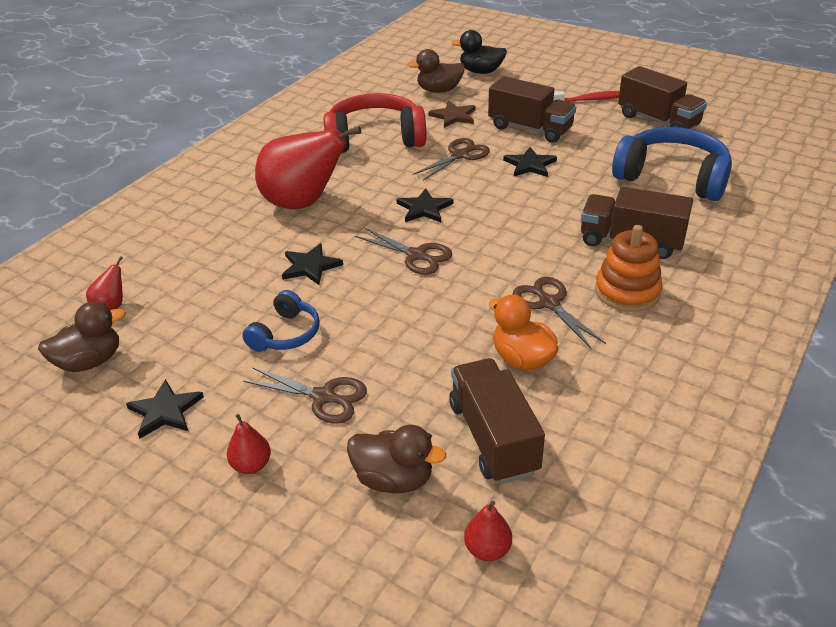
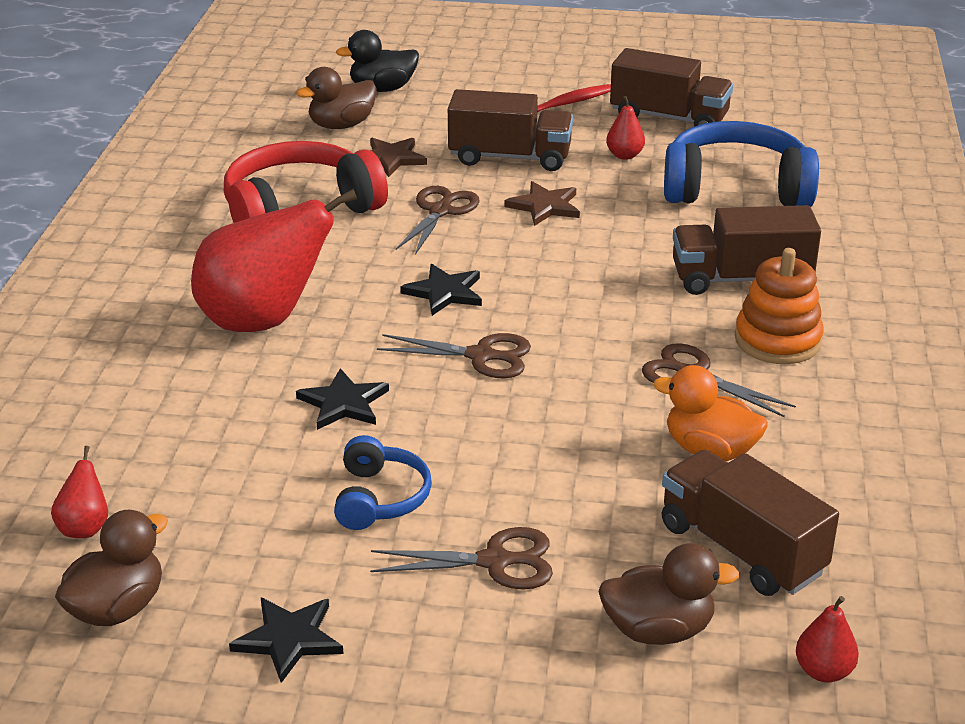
camera: 25 degrees left, 5 degrees down
red pear [227,414,271,474] -> red pear moved to [606,96,645,160]
black star [503,147,557,177] -> brown star [505,181,580,226]

